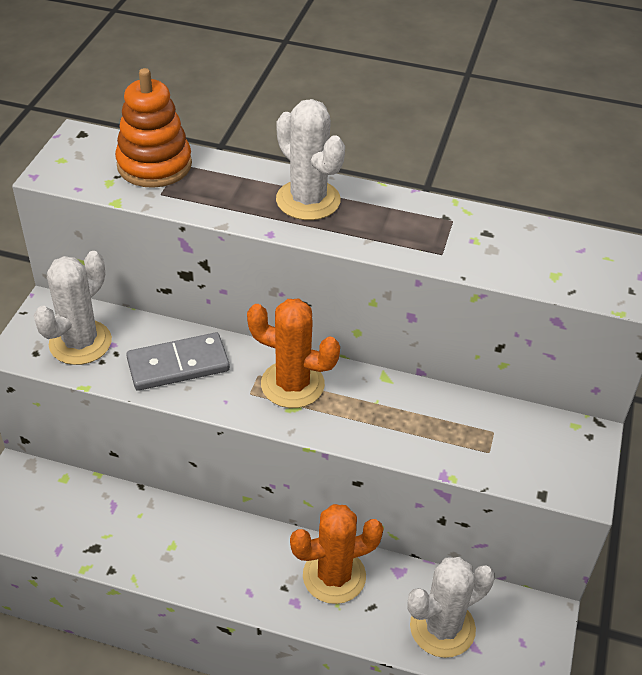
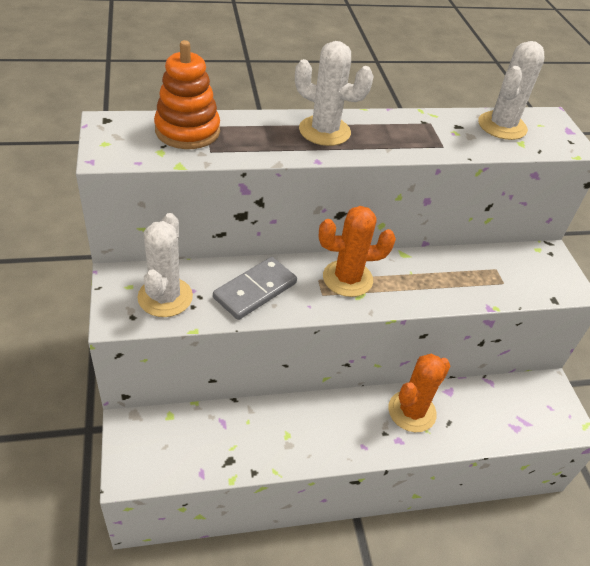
camera: 30 degrees left, 0 degrees up
white cactus [407,557,495,658] -> white cactus moved to [478,41,545,140]

